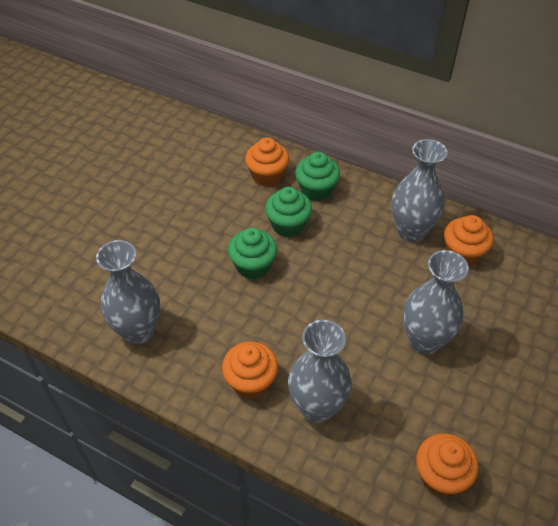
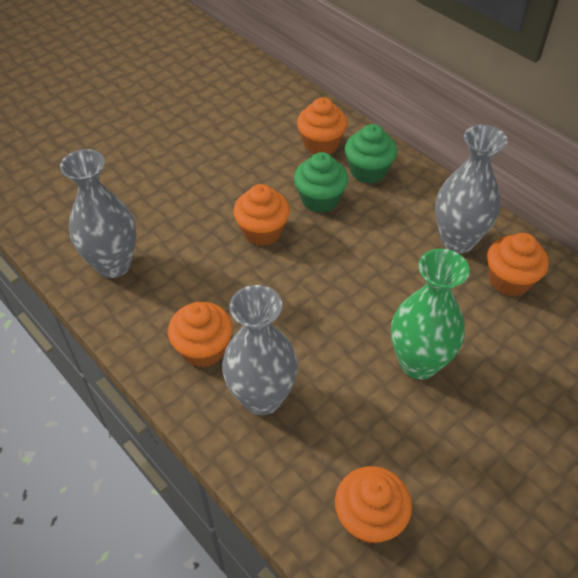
camera: 20 degrees right, 0 degrees up
green cupcake [228,227,277,279] -> orange cupcake [233,184,290,246]
grey vase [403,250,469,354] -> green vase [391,248,470,380]

